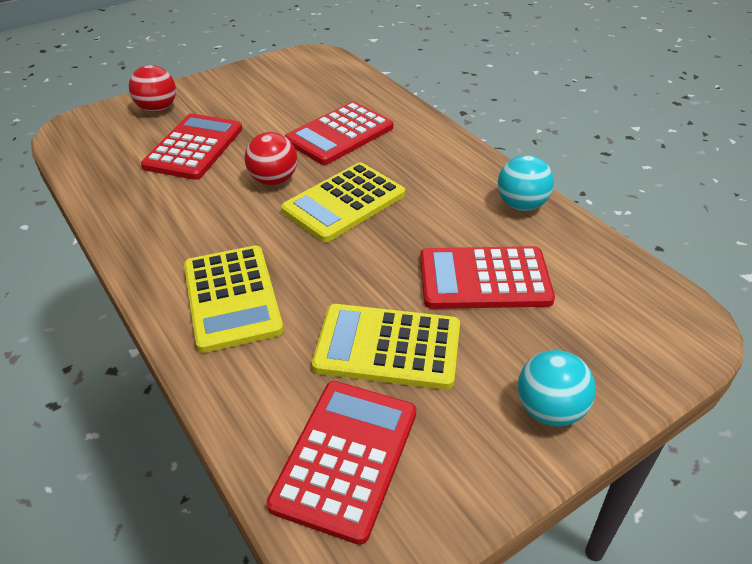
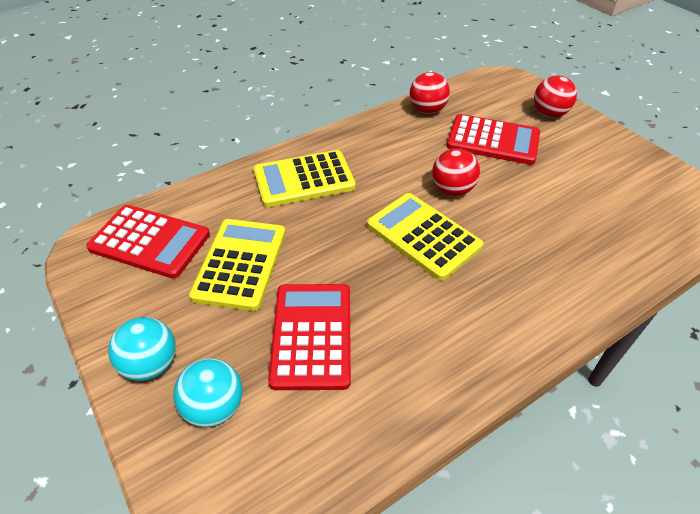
camera: 90 degrees right, 5 degrees up
red calculator [285,102,393,165] -> none
turquoise ball [498,155,554,211] -> turquoise ball moved to [173,358,243,427]
none -> red ball [410,72,450,114]

